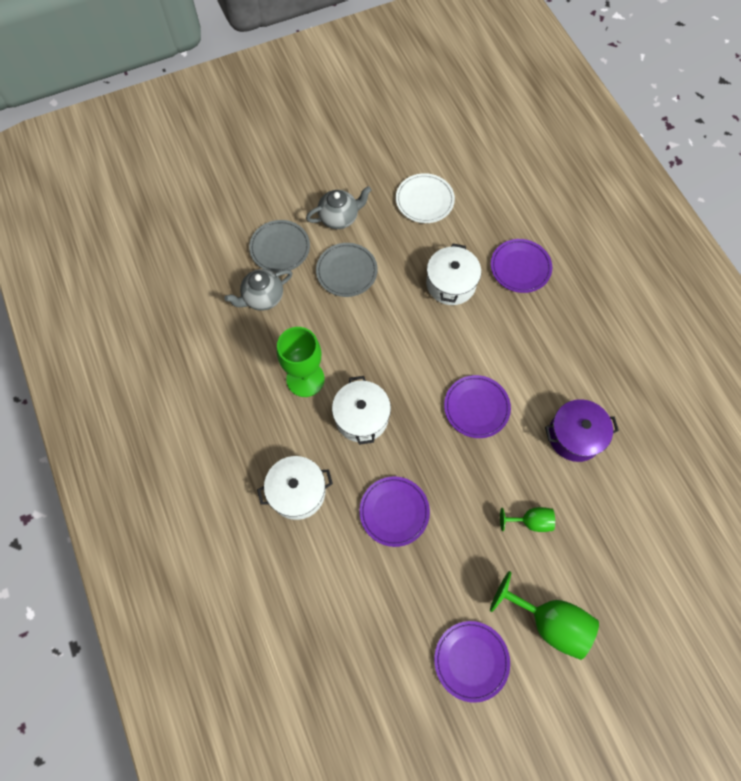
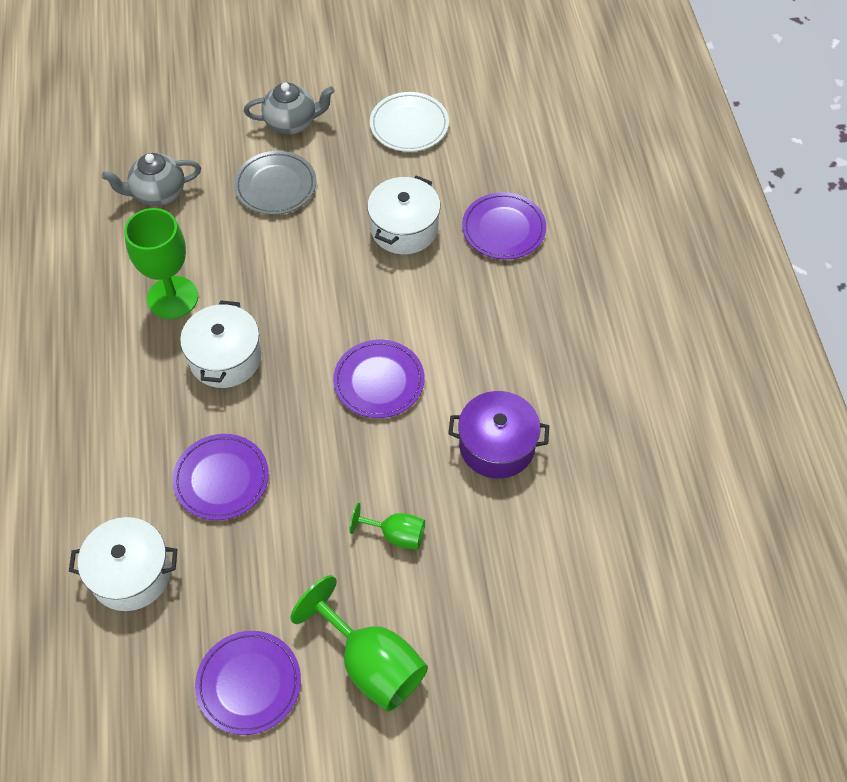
camera: 15 degrees right, 10 degrees down
grey plate [249,220,310,273] -> none
white pot [257,456,333,520] -> white pot moved to [69,517,178,611]

